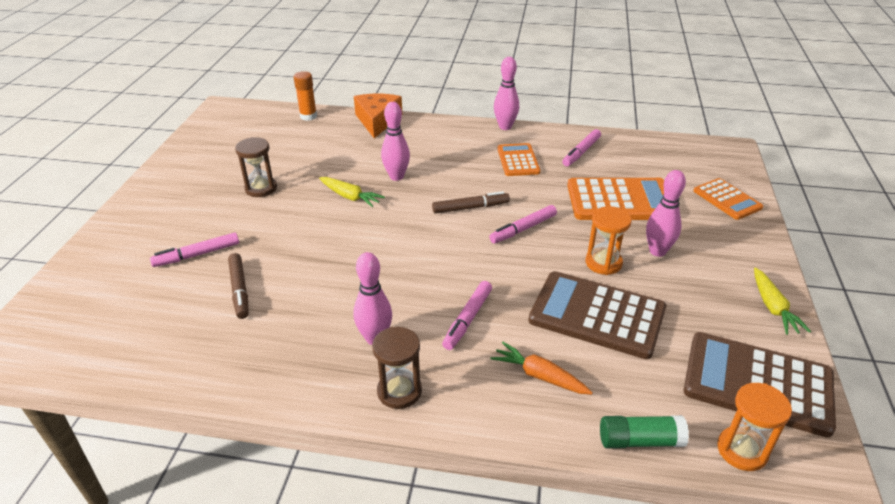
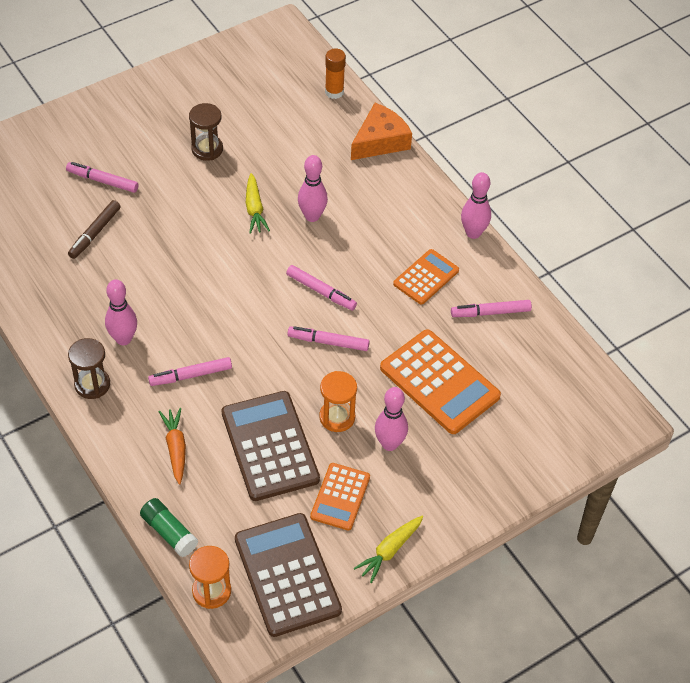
camera: 45 degrees right, 15 degrees up
brown marker [432,191,510,214] -> pink marker [286,265,357,311]
orange calculator [694,178,763,220] -> orange calculator moved to [310,463,370,531]

